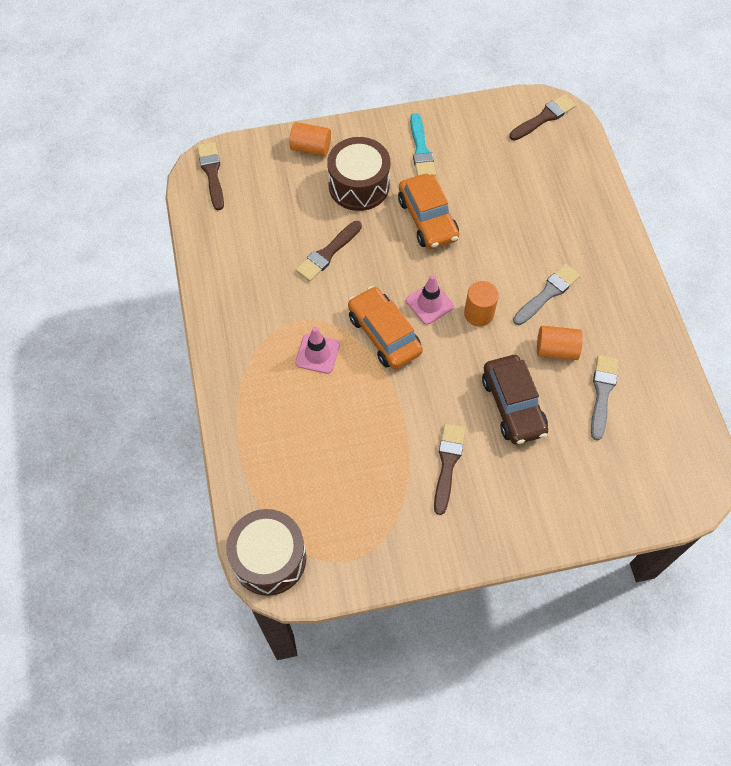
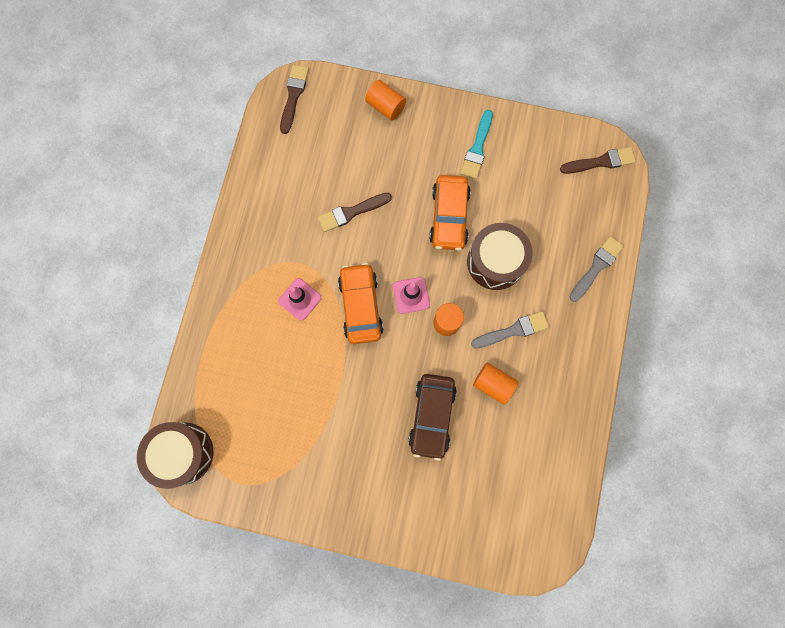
camera: 25 degrees right, 15 degrees up
brown drum [327,137,390,211] -> brown drum moved to [467,223,533,290]
brown brush [434,423,465,515] -> none
grey brush [591,355,618,440] -> grey brush moved to [570,236,624,302]

